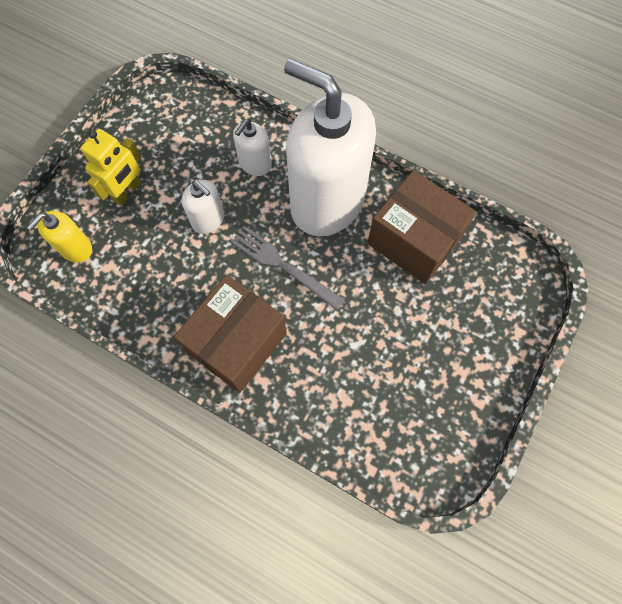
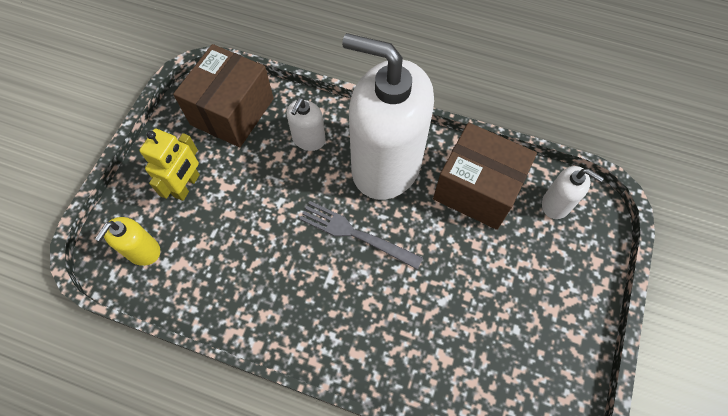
camera: 10 degrees left, 5 degrees down
brown box [174,275,287,393] -> brown box moved to [173,44,274,147]
white soap dispenser [182,180,224,234] -> white soap dispenser moved to [542,166,604,219]

